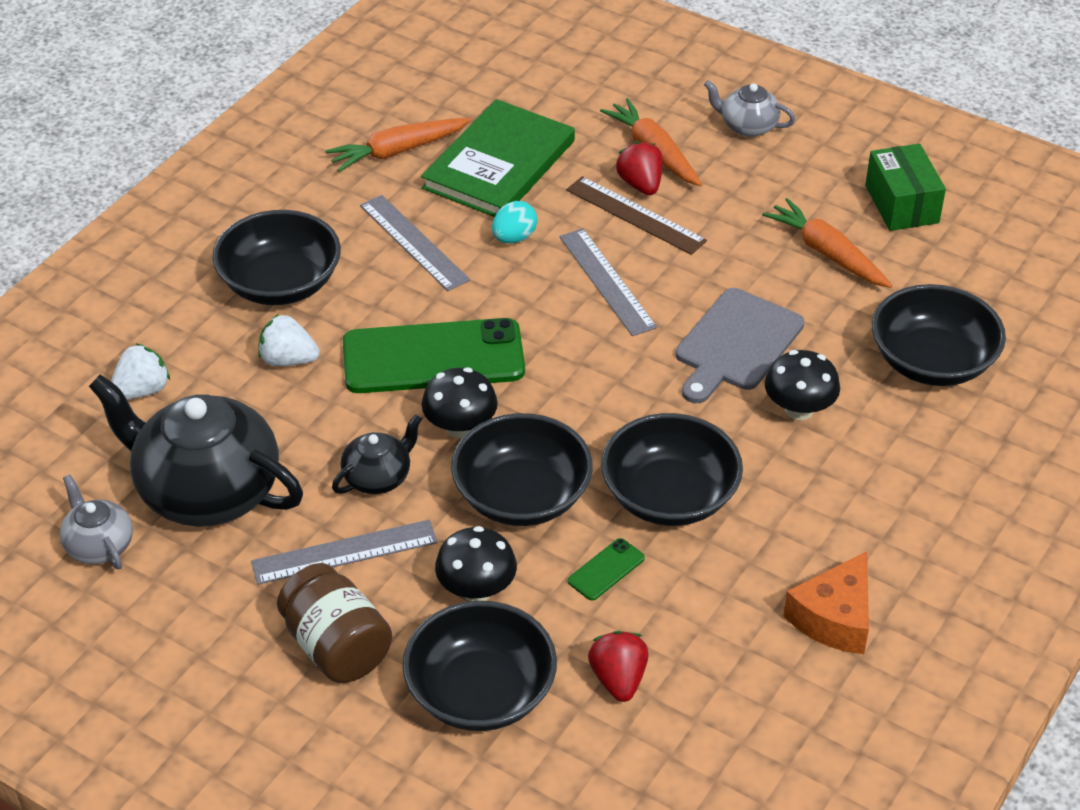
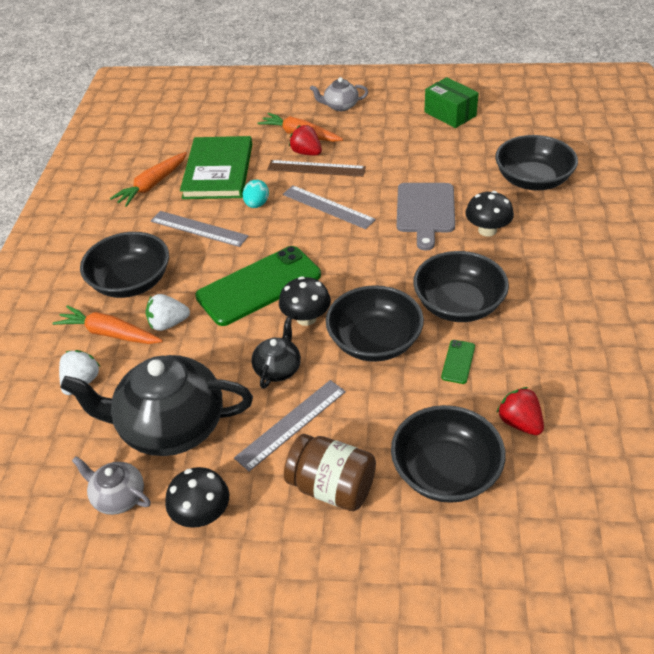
camera: 25 degrees left, 0 degrees up
black mushroom [435,526,517,601] -> black mushroom moved to [165,467,229,528]
orange carrot [762,198,893,288] -> orange carrot moved to [52,305,163,344]
orange cheese [783,552,869,654] -> none

